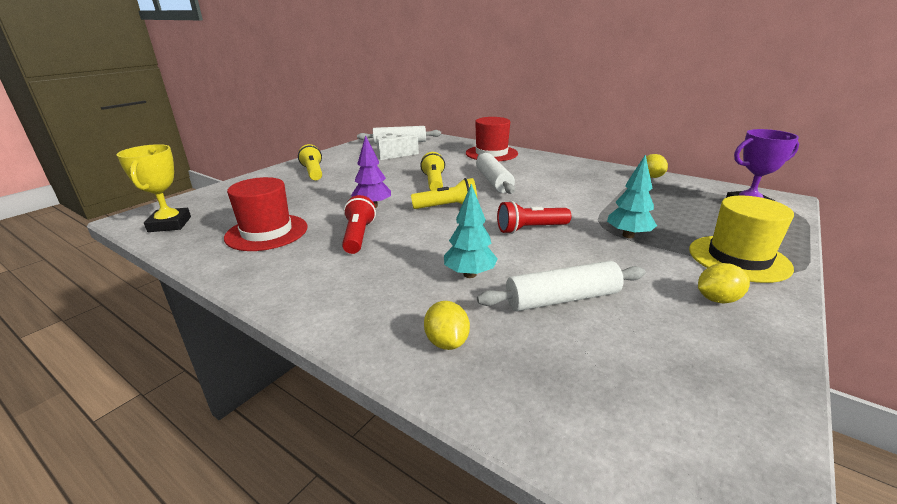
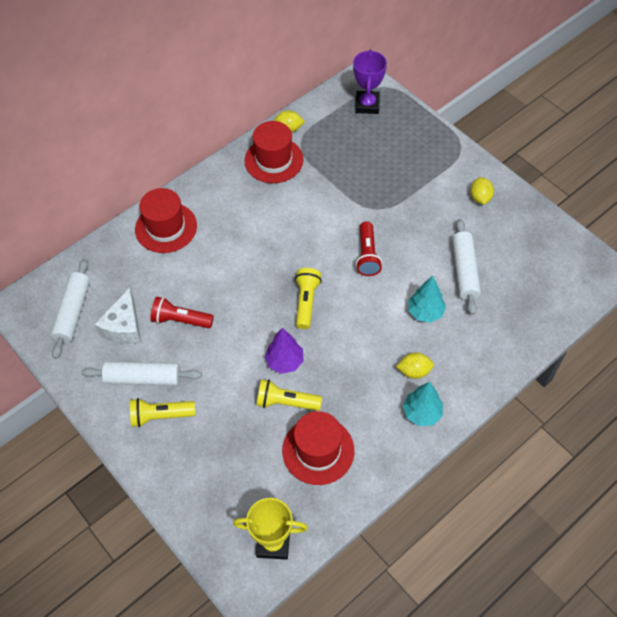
camera: 75 degrees left, 30 degrees up
red flashlight [342,195,376,254] -> red flashlight moved to [150,297,214,328]
yellow flashlight [420,152,445,191] -> yellow flashlight moved to [257,379,322,411]
yellow lemon [424,301,470,350] -> yellow lemon moved to [396,353,434,379]
white rolling pin [476,153,515,194] -> white rolling pin moved to [81,361,202,385]
turquoise tree [607,154,657,238] -> turquoise tree moved to [403,382,443,426]
yellow hat [689,196,794,283] -> none
none -> red hat [244,121,304,183]

